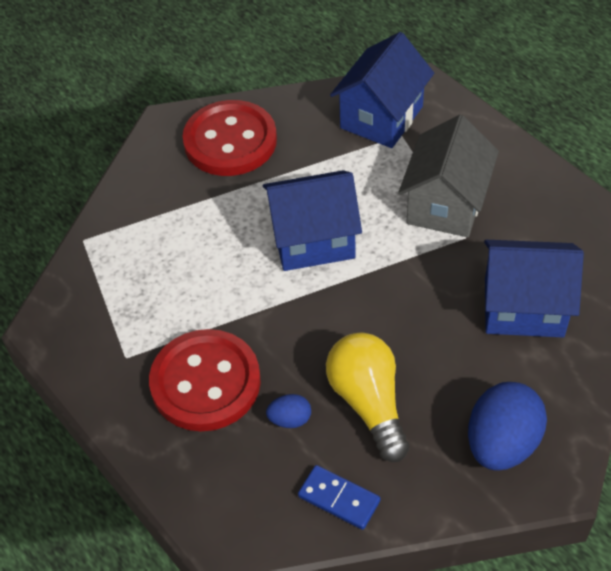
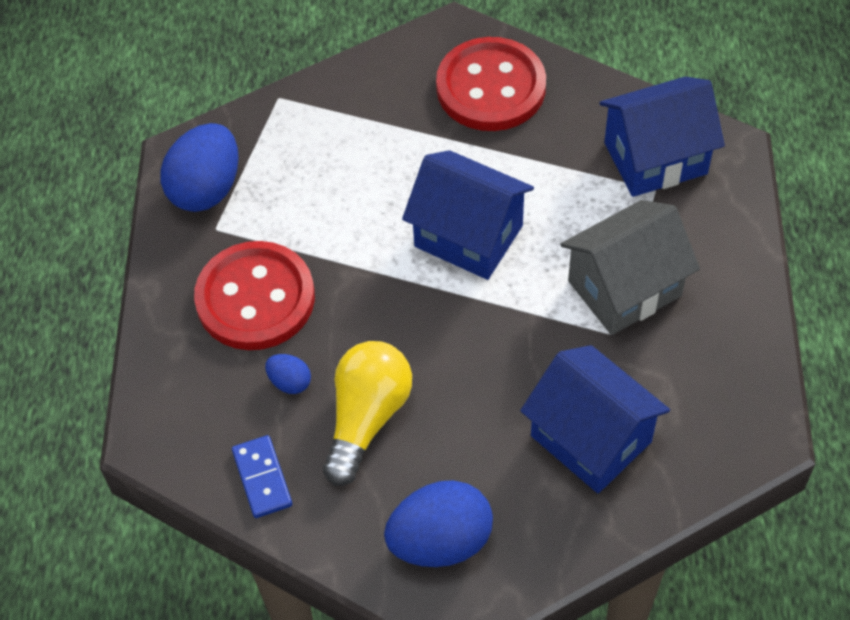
camera: 40 degrees right, 5 degrees up
none -> blue egg [161,123,239,212]

